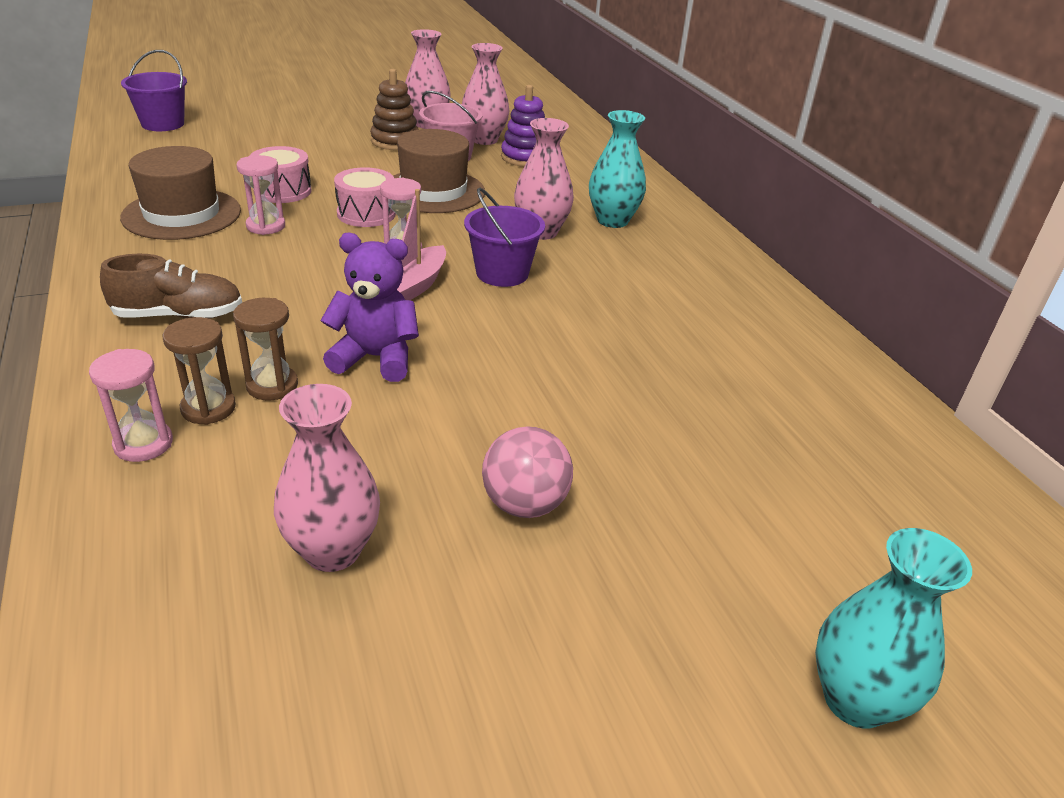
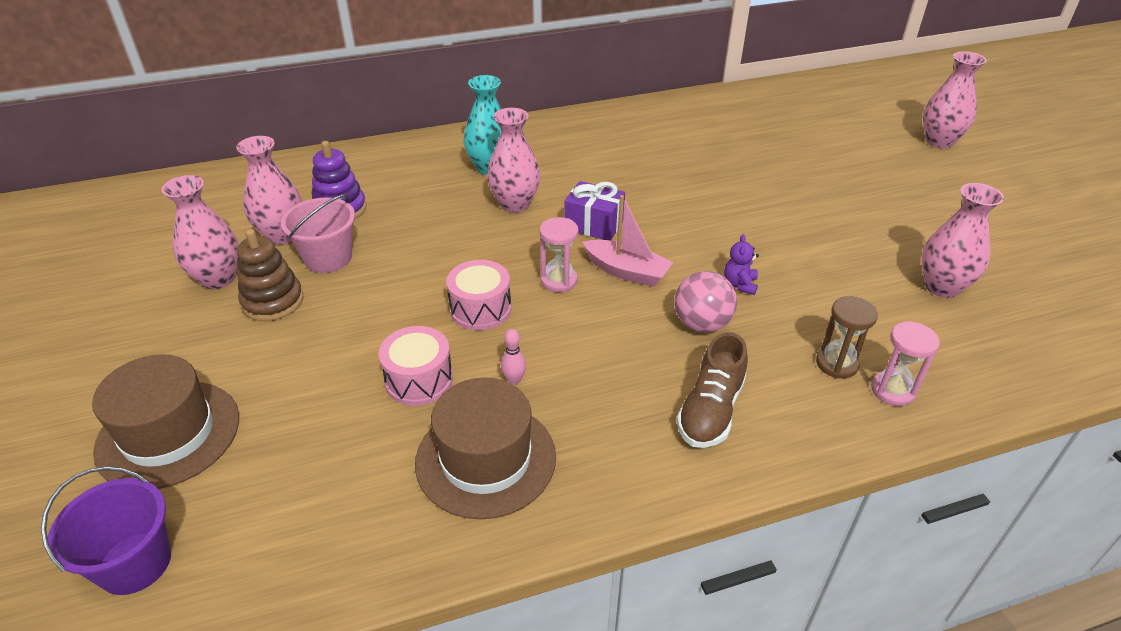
camera: 85 degrees left, 5 degrees up
brown shoe [100,254,242,319] -> brown shoe turned 150 degrees counterclockwise [677,332,748,448]
brown hourglass [233,298,298,400] -> none
pink hourglass [236,155,285,235] -> pink bowling pin [501,329,526,385]
purple teddy bear [320,233,419,382] -> purple teddy bear [724,234,759,295], size x0.53
brown hat [393,129,485,213] -> brown hat moved to [92,354,239,489]
purple bucket [464,187,545,287] -> purple gift [564,181,625,240]
pink ball [482,426,573,518] -> pink ball moved to [674,271,737,333]
turquoise vase [815,528,972,729] -> pink vase [923,51,987,148]

